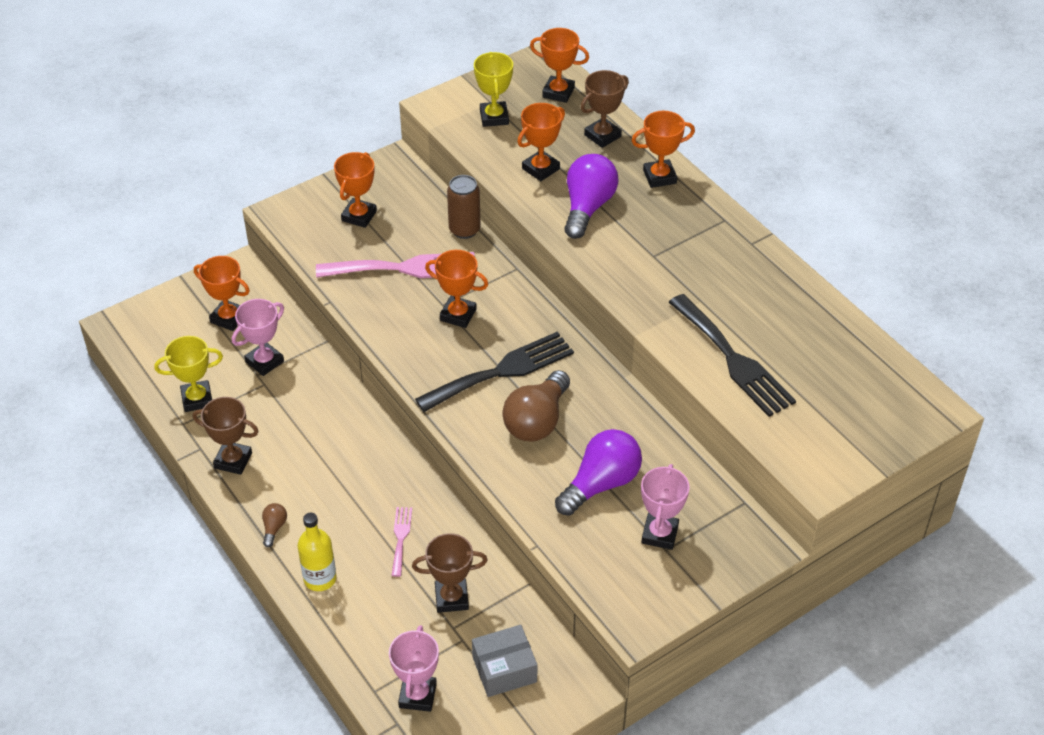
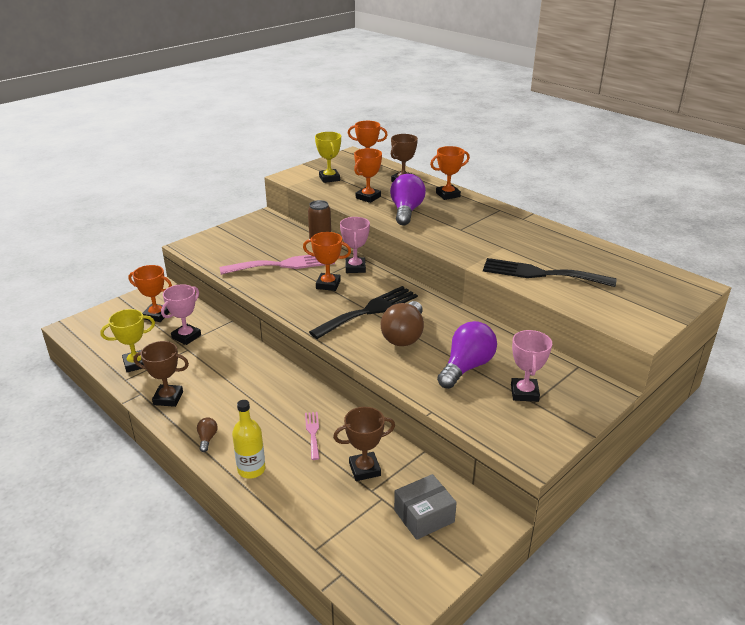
camera: 10 degrees left, 15 degrees down
orange trophy [334,152,377,228] -> none
pink trophy [389,625,439,712] -> pink trophy moved to [340,217,370,273]
black fork [668,294,796,417] -> black fork turned 150 degrees clockwise [483,258,617,287]

